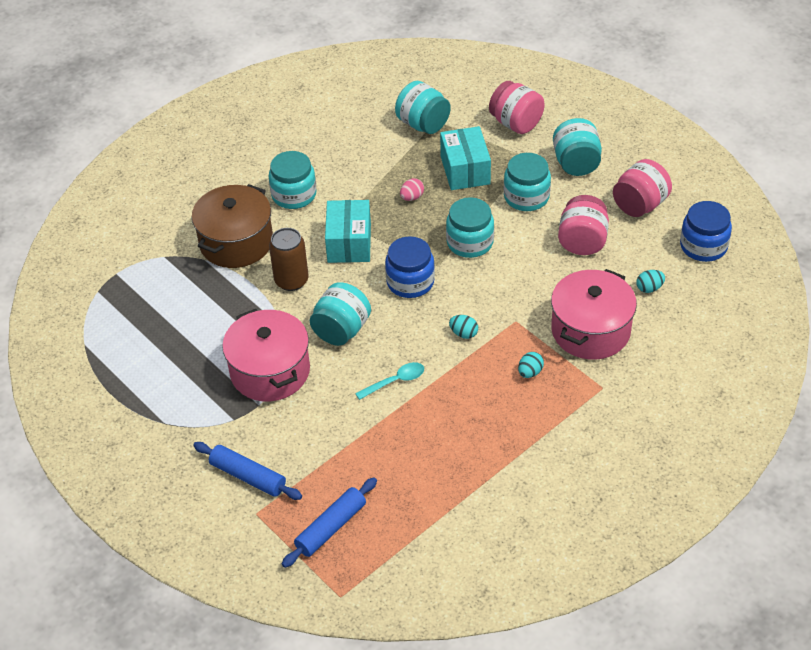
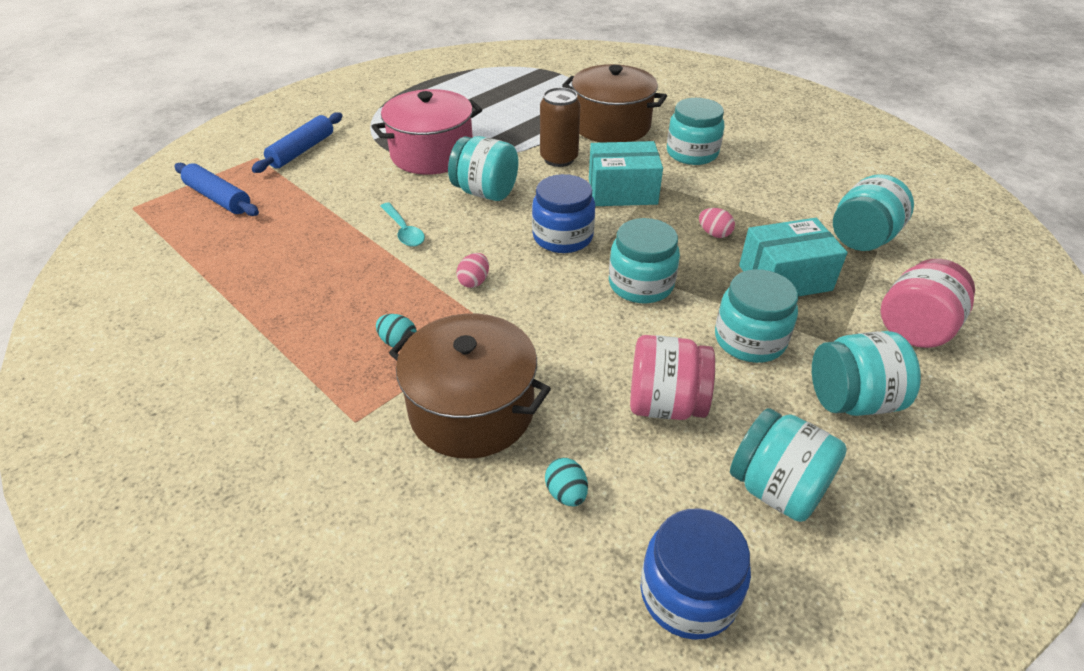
camera: 85 degrees right, 5 degrees down
turquoise egg [449,315,478,339] -> pink egg [457,253,489,288]
pink pot [551,269,637,360] -> brown pot [389,313,551,459]
pink jar [613,159,672,217] -> turquoise jar [730,408,847,522]

